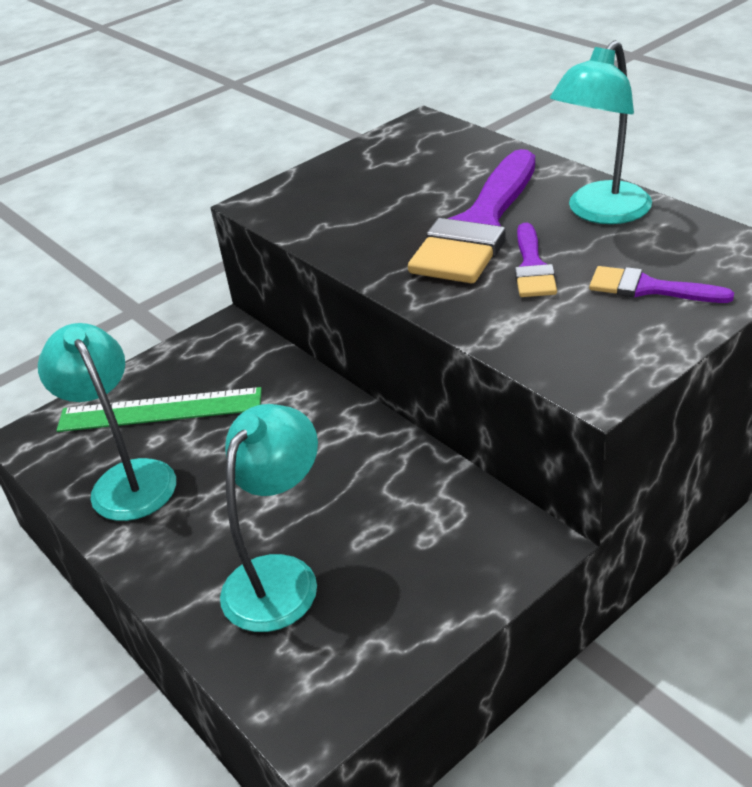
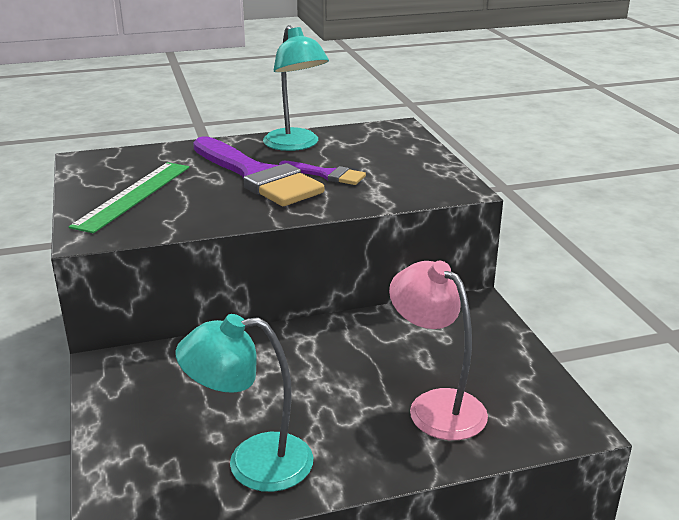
camera: 70 degrees left, 10 degrees down
green ruler [56,387,262,432] -> green ruler moved to [69,162,190,233]
turquoise lamp [220,404,318,632] -> pink lamp [389,261,488,440]
purple brush [589,266,734,303] -> none

